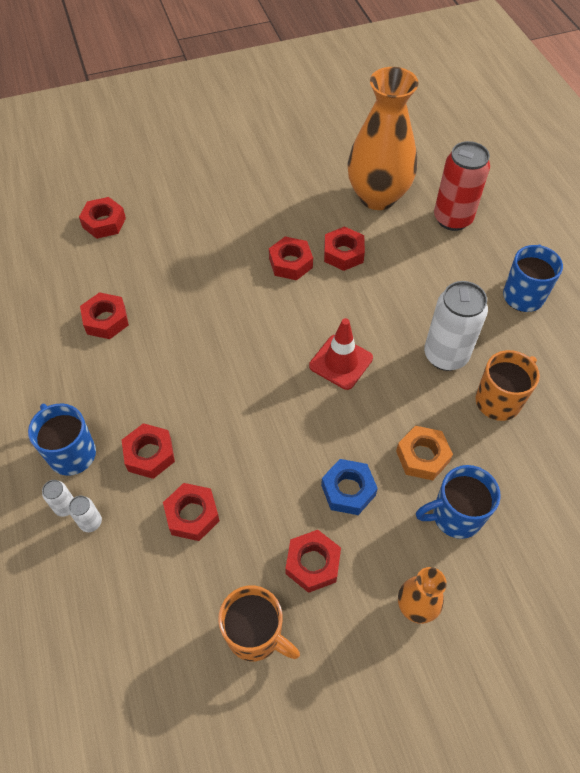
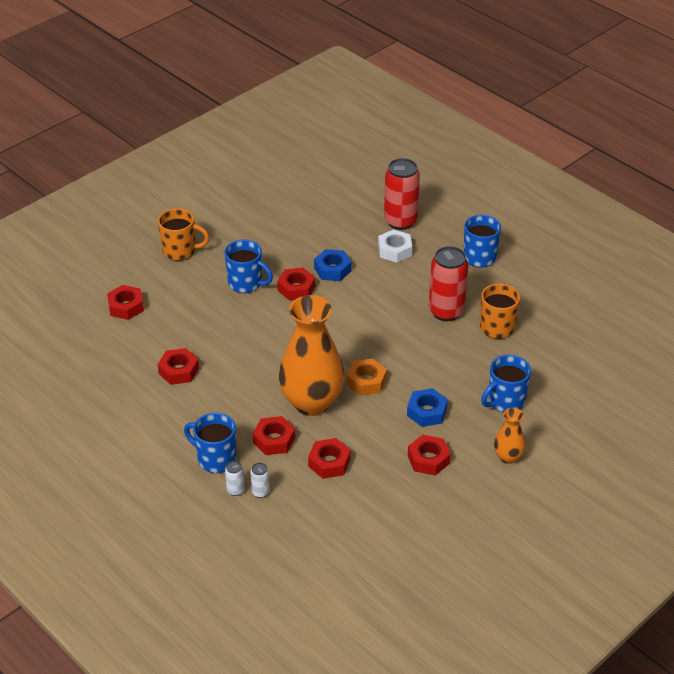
camera: 25 degrees left, 15 degrees down
orange mug [218,586,300,661] -> orange mug moved to [158,208,209,261]
red traffic cone [309,318,373,390] -> none
red nut [324,226,365,271] -> blue nut [314,249,352,281]
orange vase [347,67,419,210] -> orange vase moved to [279,295,344,416]
orange nut [396,426,453,480] -> orange nut moved to [347,359,387,396]
white can [424,281,488,371] -> red can [429,246,469,321]
none -> blue mug [225,239,273,293]
none -> white nut [378,229,412,263]

